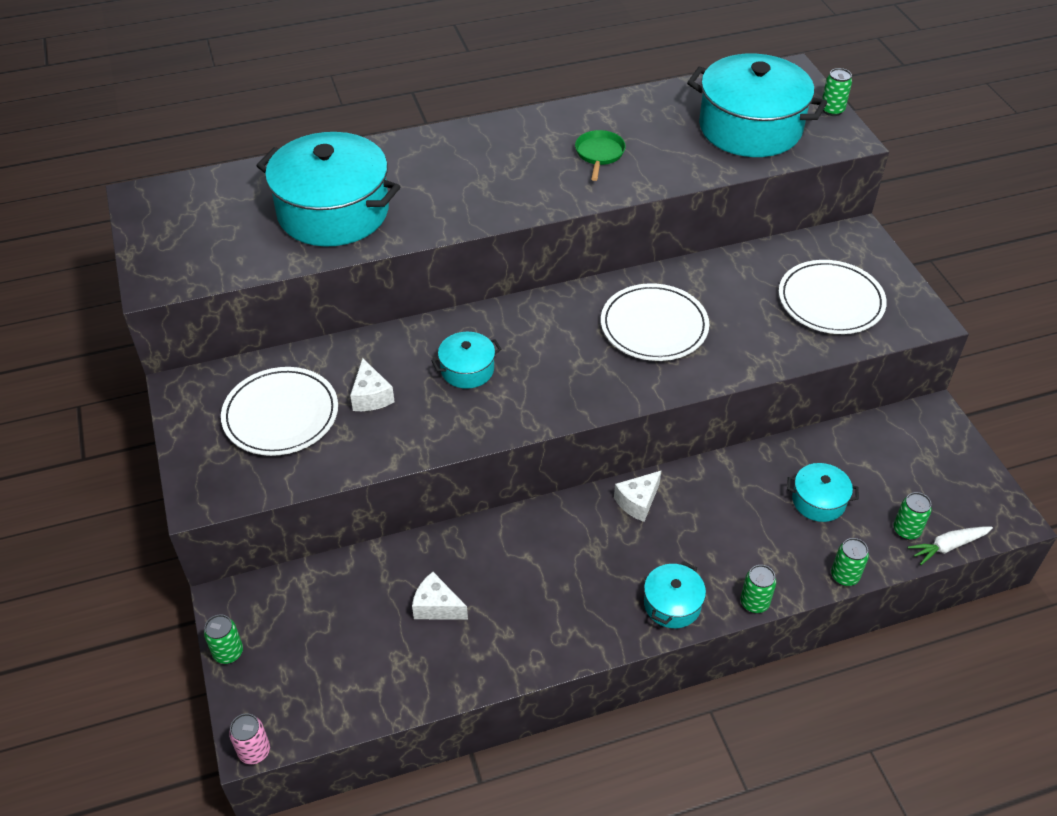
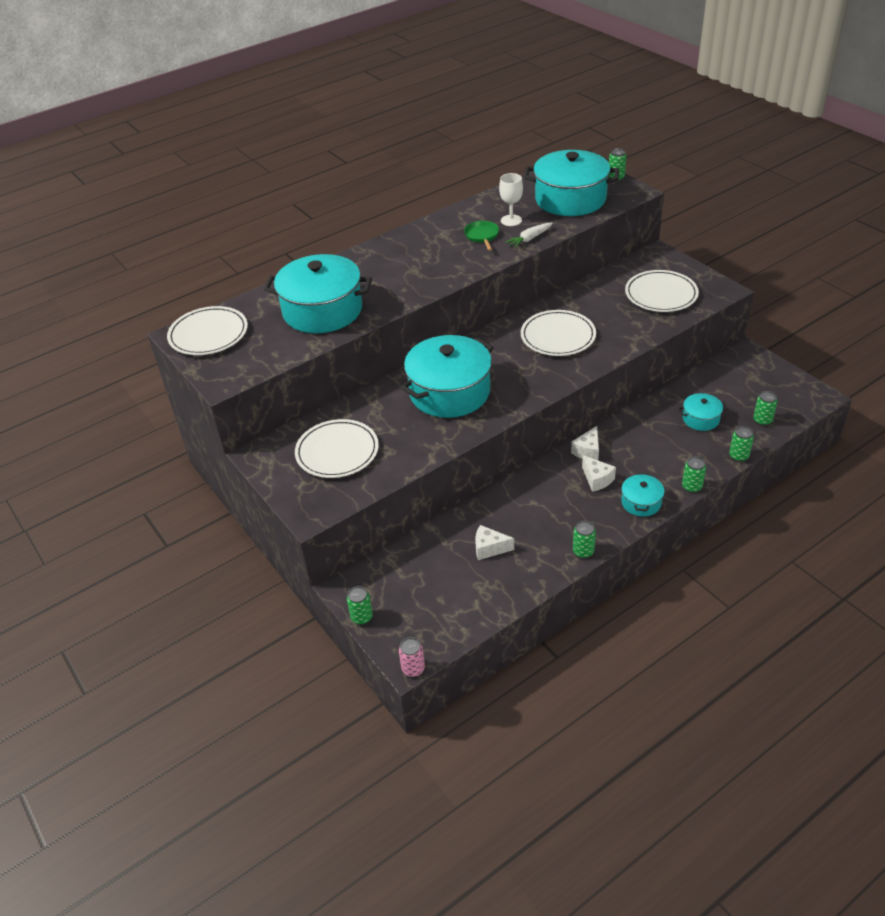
camera: 15 degrees left, 5 degrees down
white cheese [350,358,395,411] -> white cheese moved to [582,455,616,492]
turquoise pot [432,332,502,389] -> turquoise pot [401,335,494,418], size x2.13
white carrot [908,527,993,565] -> white carrot moved to [505,223,553,248]
none -> white plate [167,306,248,355]
none -> white goblet [499,173,523,226]
none -> green can [573,521,596,558]

